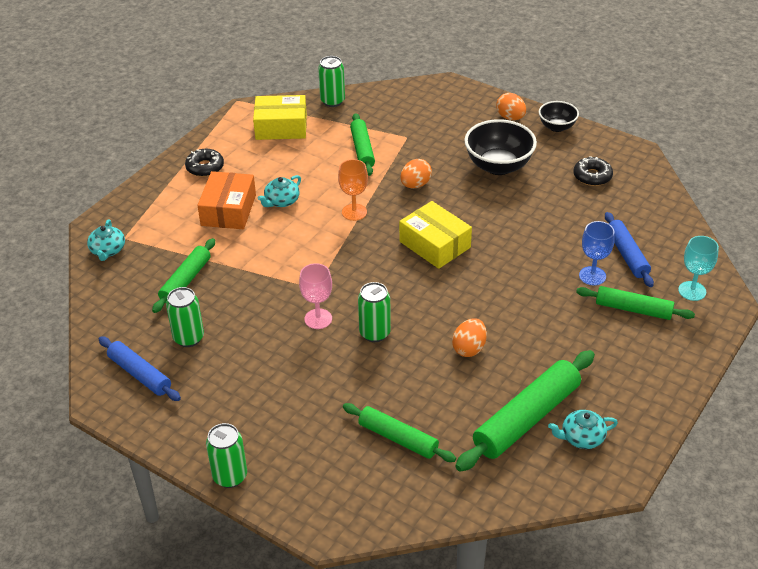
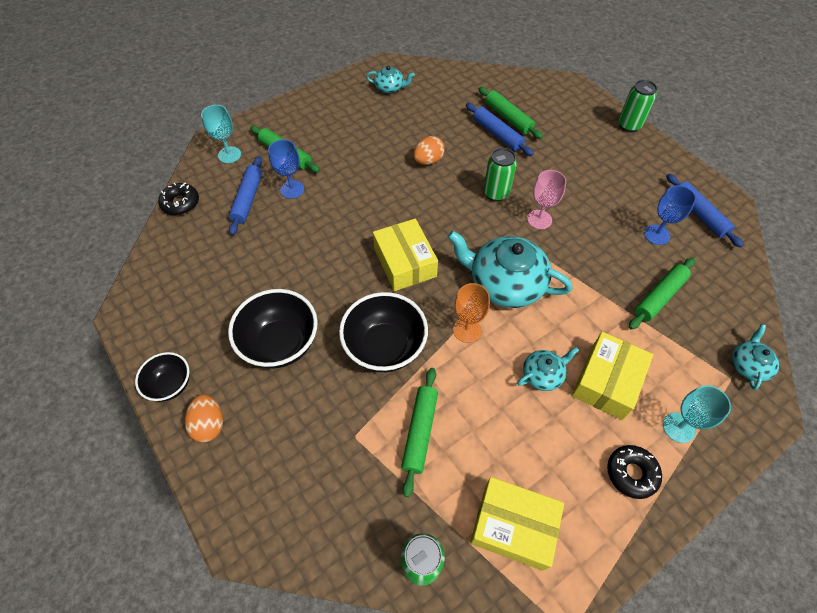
camera: 160 degrees left, 15 degrees up
green can [166,287,204,347] -> blue goblet [644,185,696,245]
orange box [197,171,256,229] -> yellow box [572,332,653,420]
orange egg [400,159,432,188] -> black bowl [339,292,428,372]
green rolling pin [455,350,595,472] -> none
black donut [573,156,613,186] -> black donut moved to [158,183,199,215]
none -> turquoise teapot [448,231,572,308]
none -> blue rolling pin [466,103,534,156]
none -> turquoise goblet [663,385,731,443]

